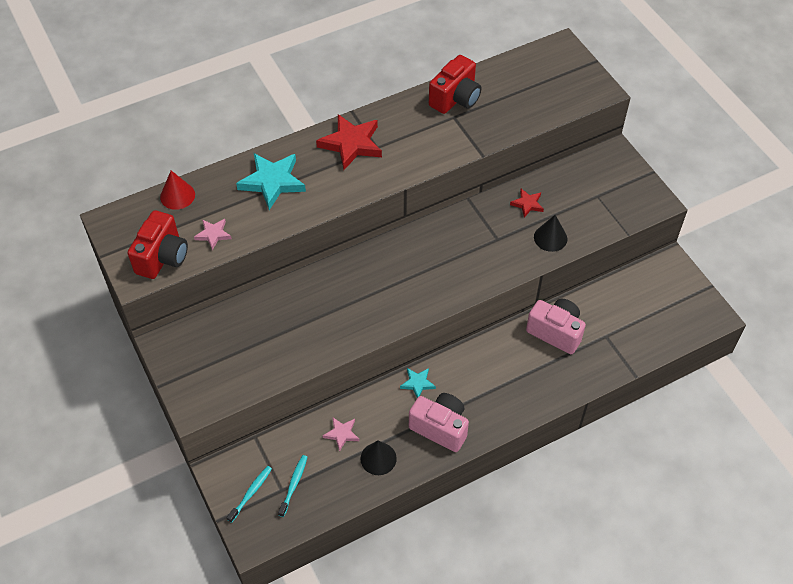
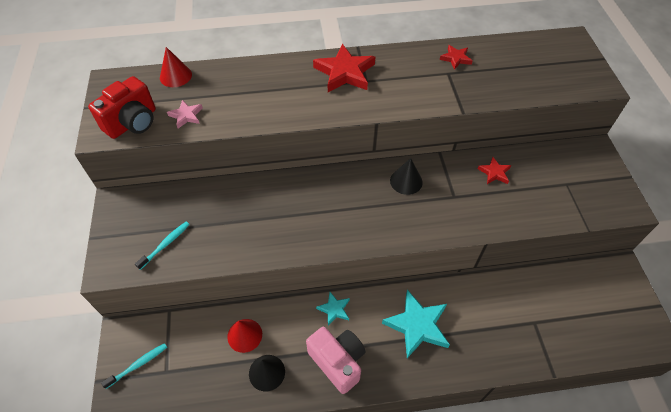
camera: 20 degrees right, 0 degrees up
turquoise star [236,153,306,210] -> turquoise star moved to [382,290,450,358]
turquoise toothbrush [278,455,307,517] -> turquoise toothbrush moved to [135,222,190,270]
pink star [323,418,359,452] -> red cone [227,319,262,353]
red camera [429,55,481,114] -> red star [440,45,472,70]
pink camera [526,299,586,354] -> none
black cone [534,215,567,252] -> black cone moved to [390,158,423,195]

